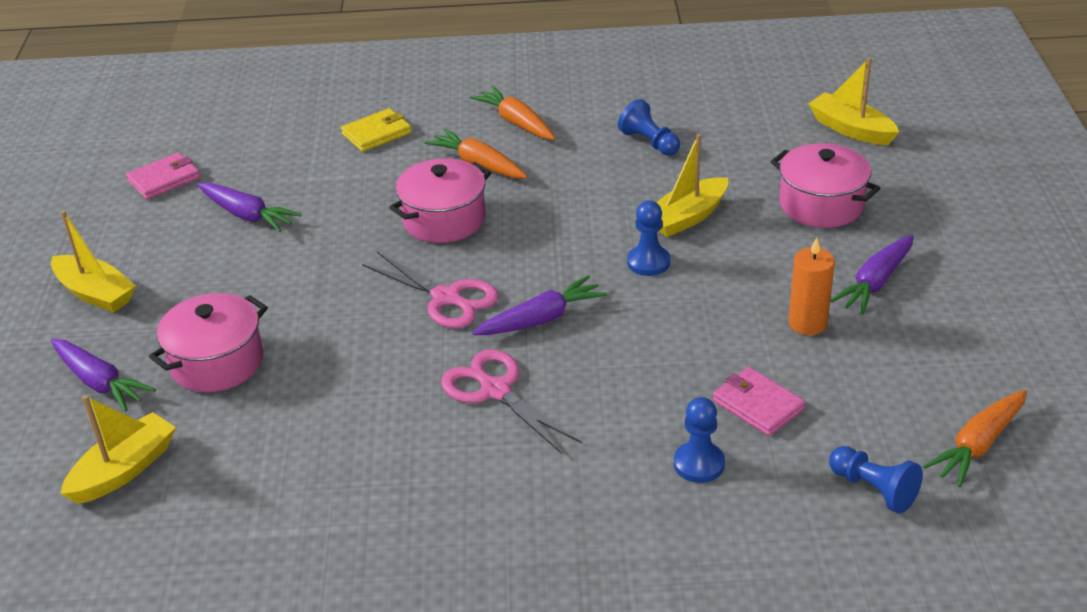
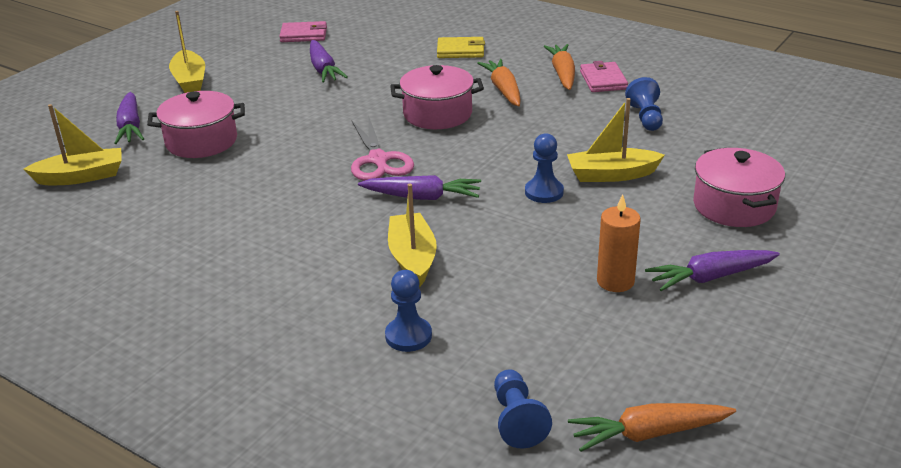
camera: 35 degrees right, 5 degrees down
pink scissors [441,349,581,454] -> none
pink wallet [713,367,805,436] -> pink wallet moved to [580,61,628,92]
yellow boat [808,57,899,145] -> yellow boat moved to [388,184,437,287]

